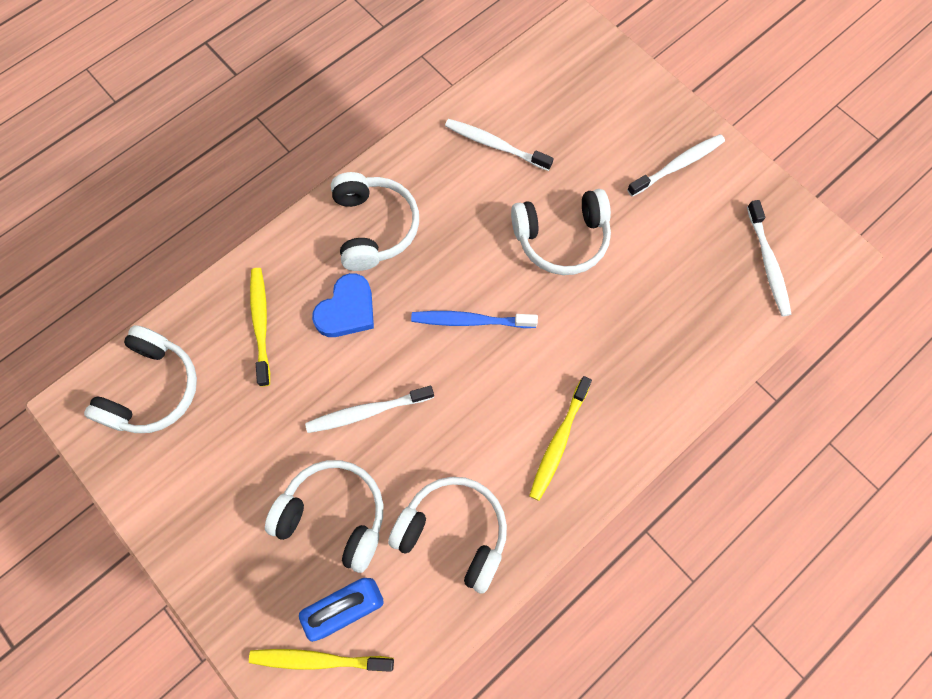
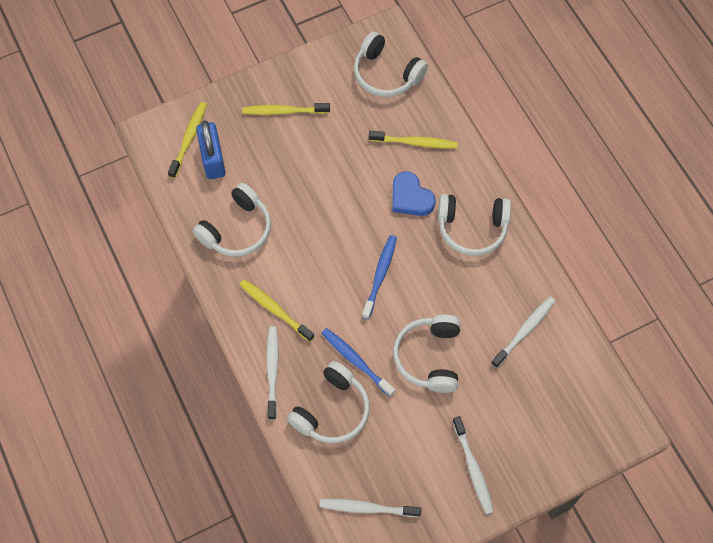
camera: 105 degrees right, 5 degrees down
white headphones [265,460,383,573] -> white headphones moved to [287,361,370,443]
white toothbrush [305,386,434,433] -> white toothbrush moved to [266,327,279,420]
none -> yellow toothbrush [242,103,330,115]
none -> blue toothbrush [321,328,395,397]

